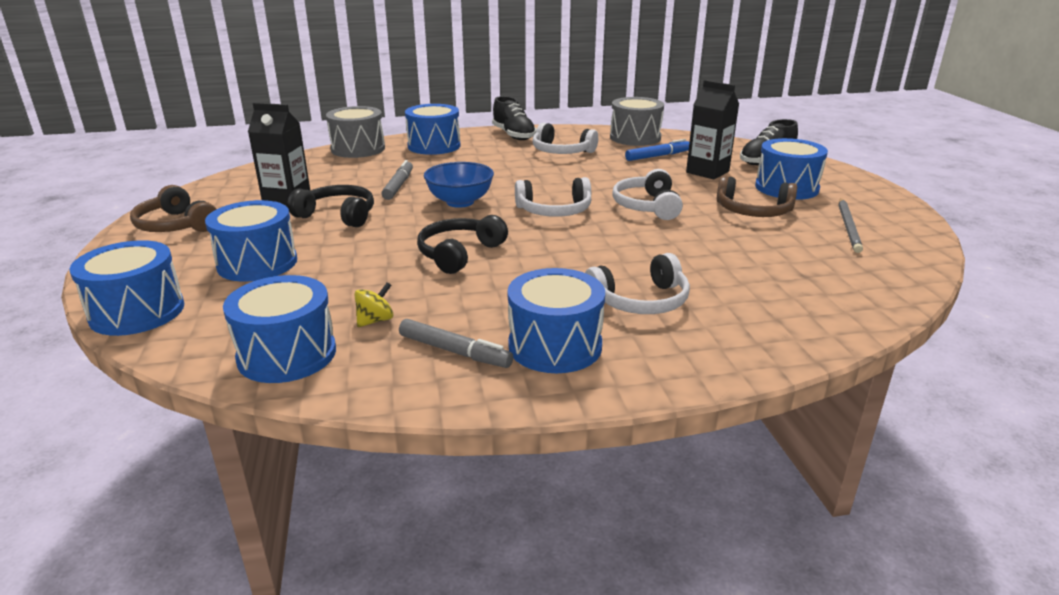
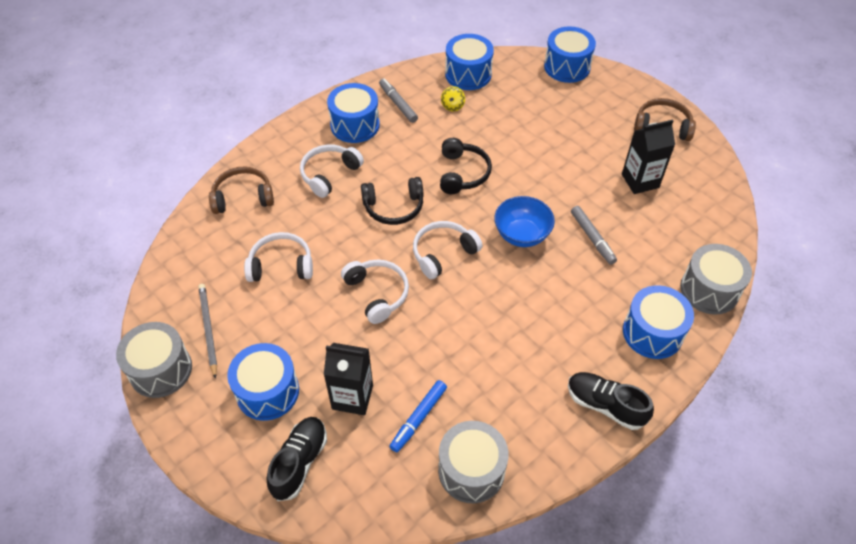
camera: 150 degrees right, 25 degrees up
blue drum [205,200,297,282] -> none
black headphones [287,185,374,227] -> black headphones moved to [361,177,424,225]
grey marker [399,319,513,368] -> grey marker turned 60 degrees clockwise [379,78,418,123]
white headphones [532,122,598,154] -> white headphones moved to [244,232,313,282]
brown headphones [717,176,797,217] -> brown headphones moved to [209,167,274,214]
none -> grey drum [116,322,192,398]

